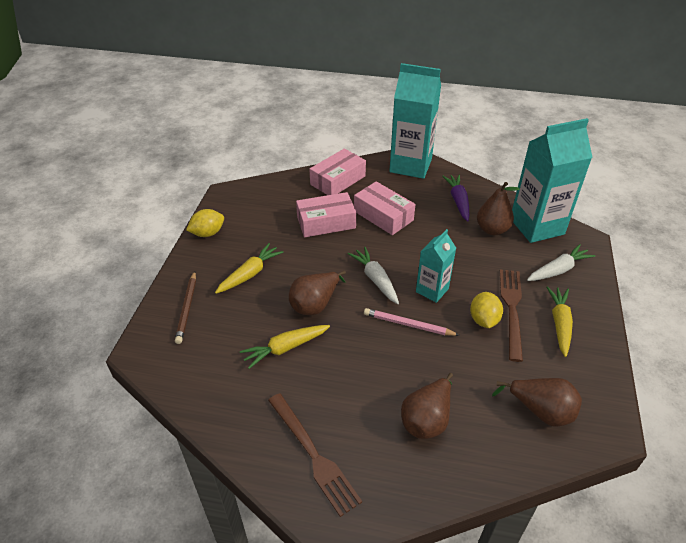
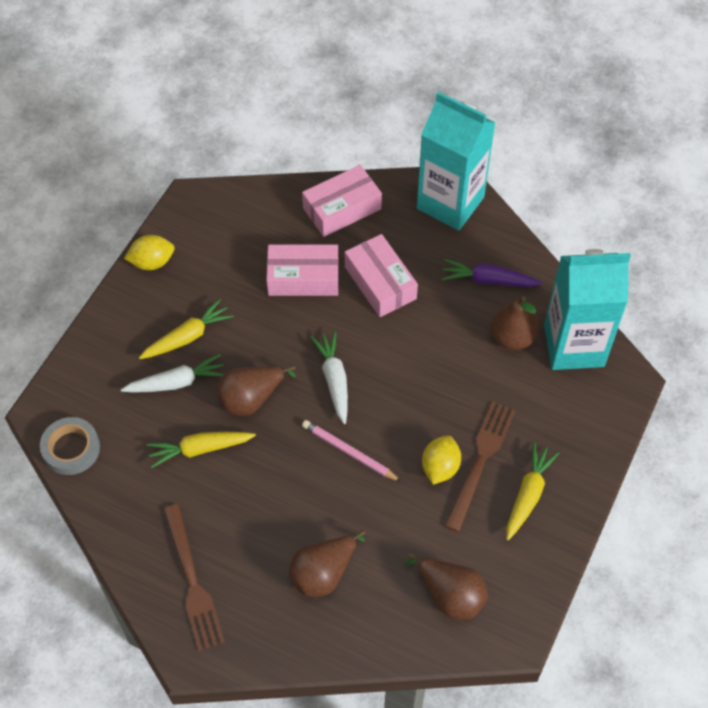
camera: 15 degrees right, 15 degrees up
brown pencil [175,271,196,344] -> none
turquoise carton [416,229,456,303] -> none
purple carrot [442,175,469,222] -> purple carrot turned 90 degrees counterclockwise [441,259,543,287]
white carrot [527,244,595,281] -> white carrot moved to [121,354,224,393]
none -> grey tape [40,417,100,475]

